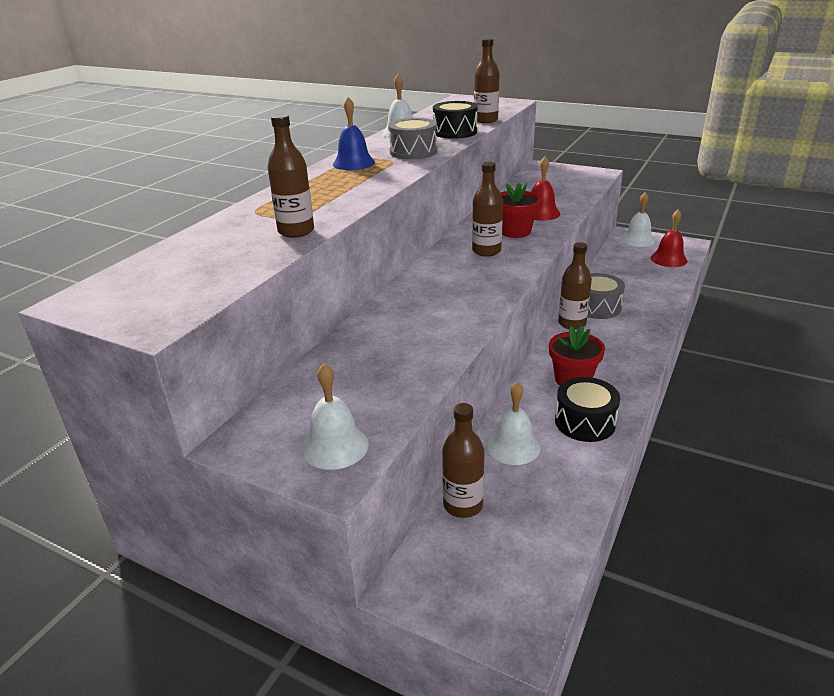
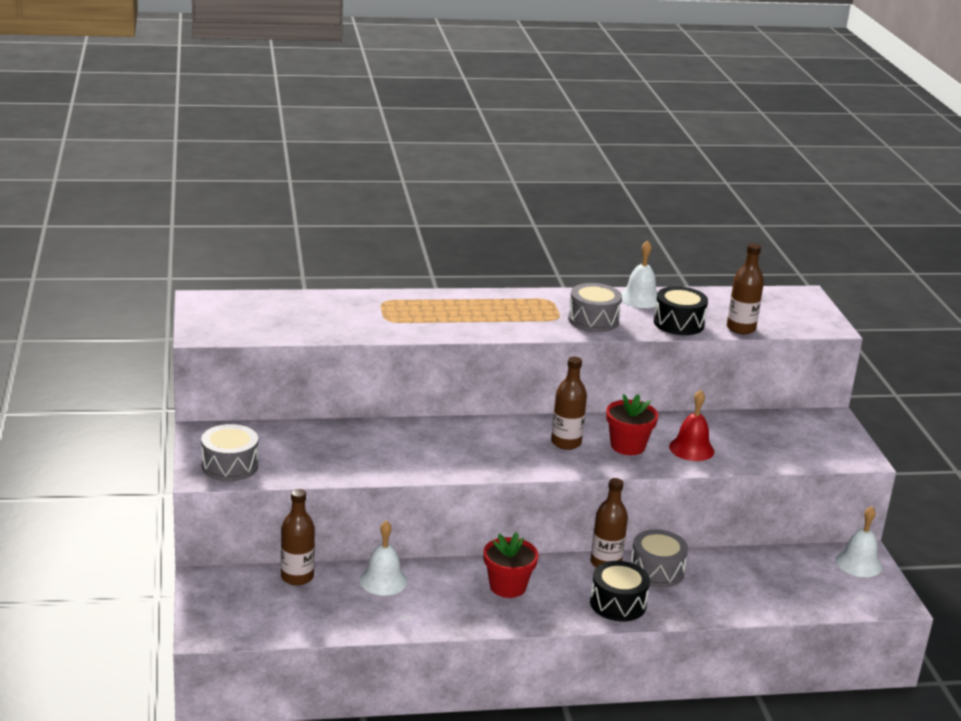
camera: 50 degrees right, 5 degrees down
brown bottle [267,114,314,238] -> none
white bell [302,363,369,470] -> grey drum [201,424,258,481]
blue bell [333,97,375,170] -> none
black drum [555,377,620,442] -> black drum moved to [590,561,650,621]
red bell [651,209,687,267] -> none

